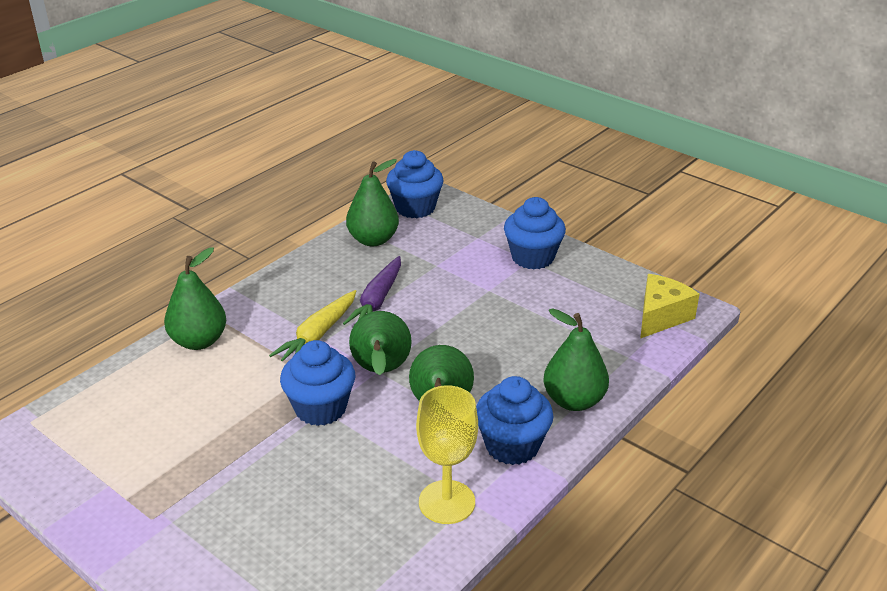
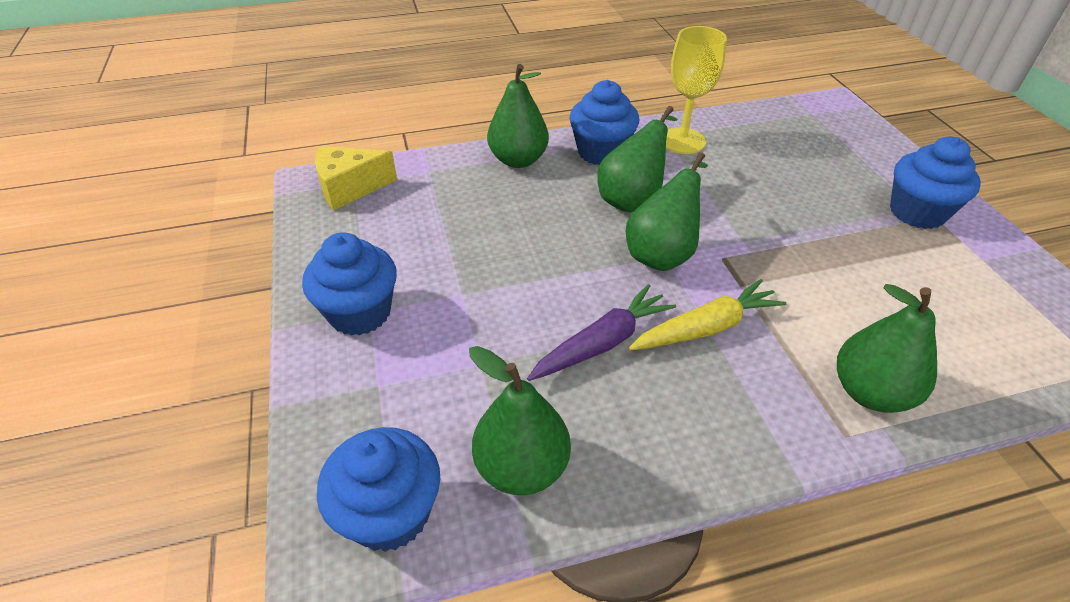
camera: 145 degrees left, 10 degrees up
blue cupcake [280,340,355,426] -> blue cupcake moved to [890,137,981,229]

